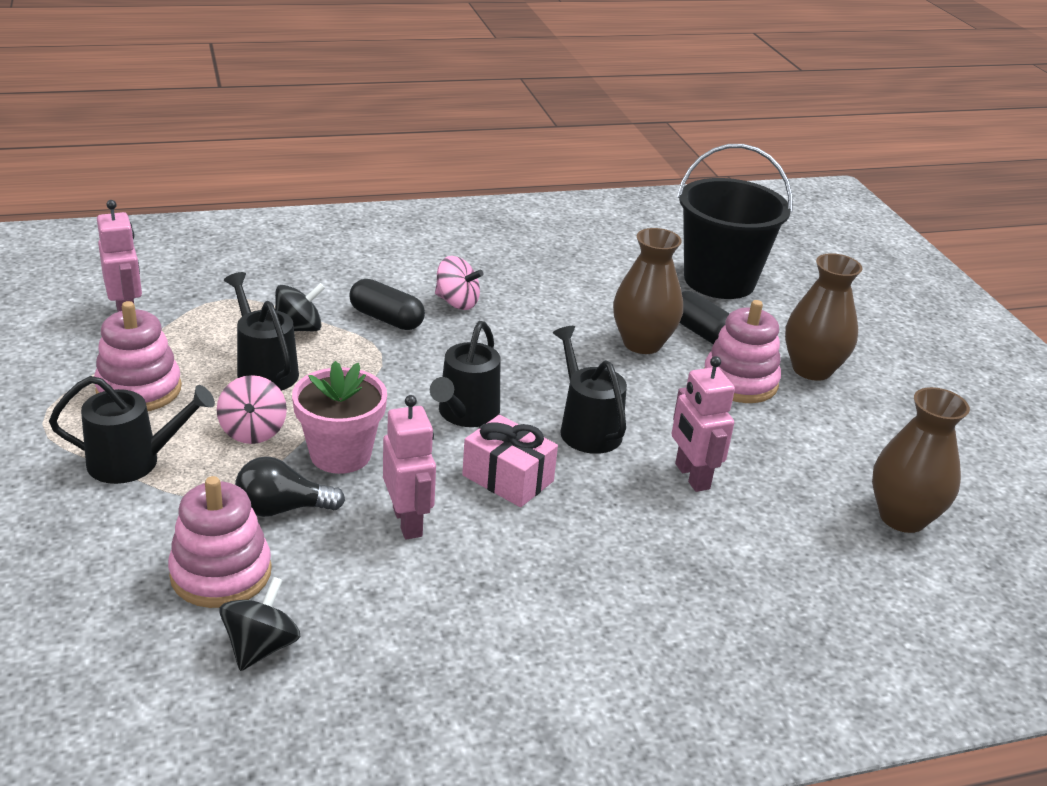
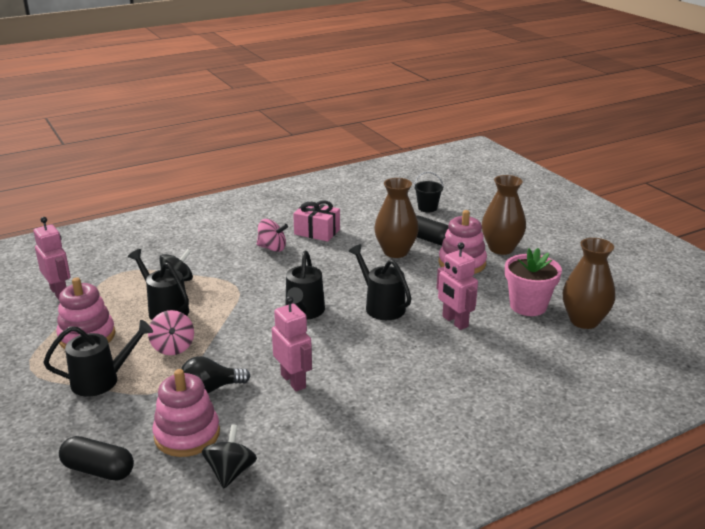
camera: 10 degrees left, 5 degrees down
pink flower pot [292,361,387,474] -> pink flower pot moved to [505,248,562,316]
black capsule [349,279,425,330] -> black capsule moved to [59,436,134,481]
pink gift [462,415,558,507] -> pink gift moved to [293,200,340,242]
black bucket [677,144,793,299] -> black bucket [414,172,444,212], size x0.43

